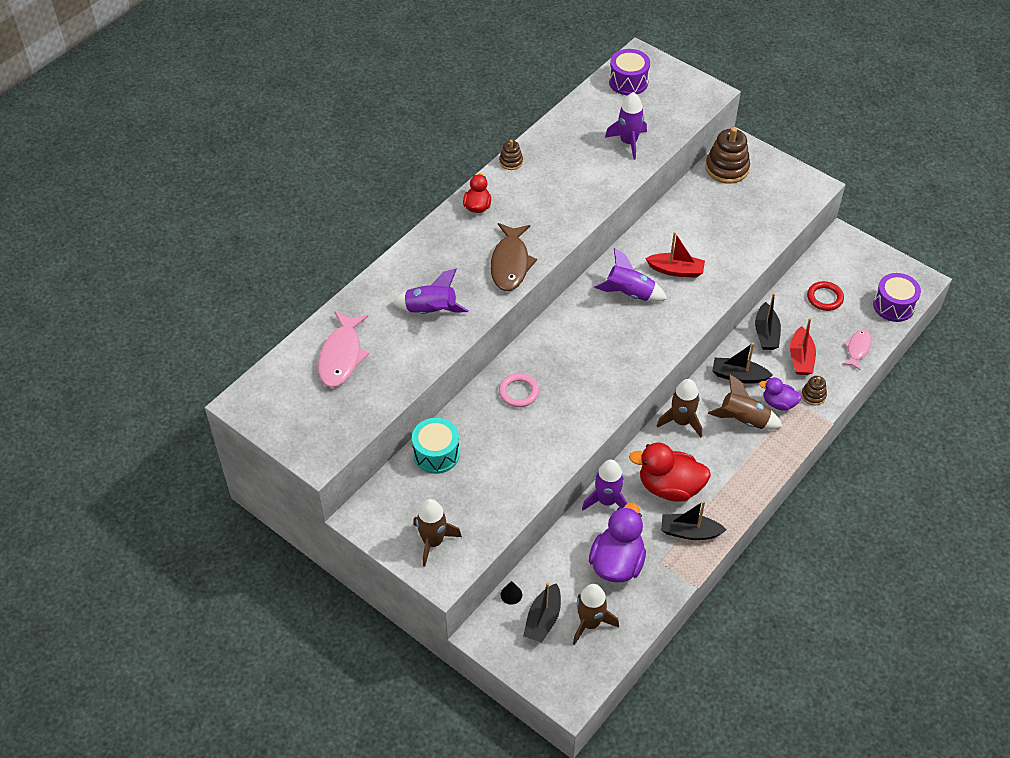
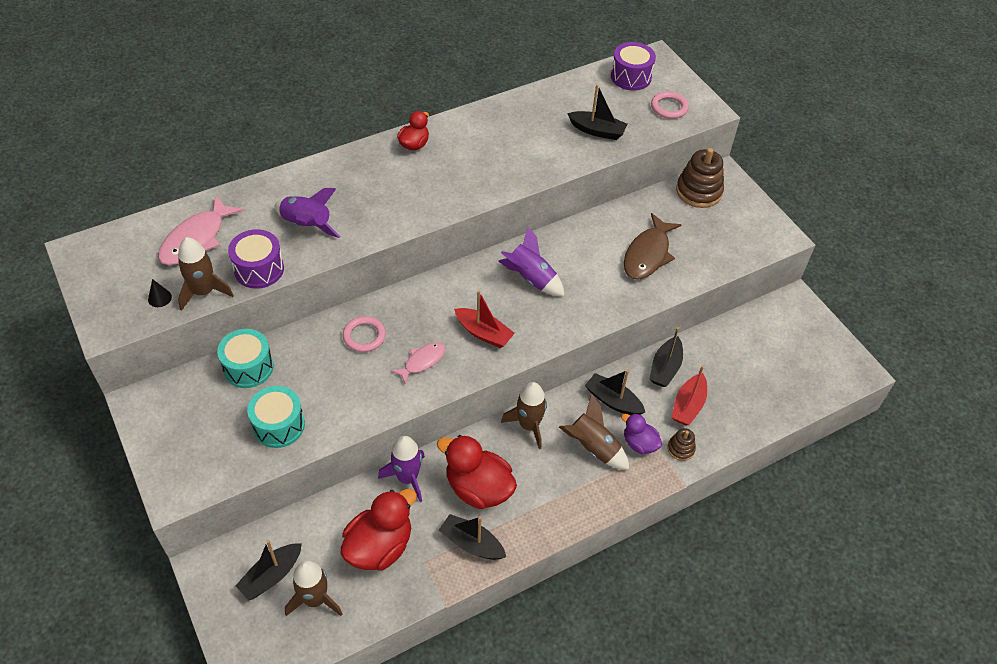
camera: 20 degrees right, 0 degrees up
brown rocket [413,499,462,567] -> brown rocket moved to [178,237,234,311]
brown fish [491,223,537,291] -> brown fish moved to [624,213,681,280]
brown stacking toy [499,140,523,170] -> none
black cone [501,581,522,605] -> black cone moved to [148,279,172,307]
purple duck [589,503,646,582] -> red duck [340,489,417,571]
purple rocket [605,92,647,160] -> black boat [567,84,627,140]
red boat [645,232,705,278] -> red boat moved to [454,290,515,348]
red ring [807,281,844,311] -> none
pink fish [842,329,872,370] -> pink fish moved to [391,342,445,385]
purple drum [873,273,921,322] -> purple drum moved to [228,229,284,289]
none -> turquoise drum [247,386,305,448]
none -> pink ring [651,91,689,119]

